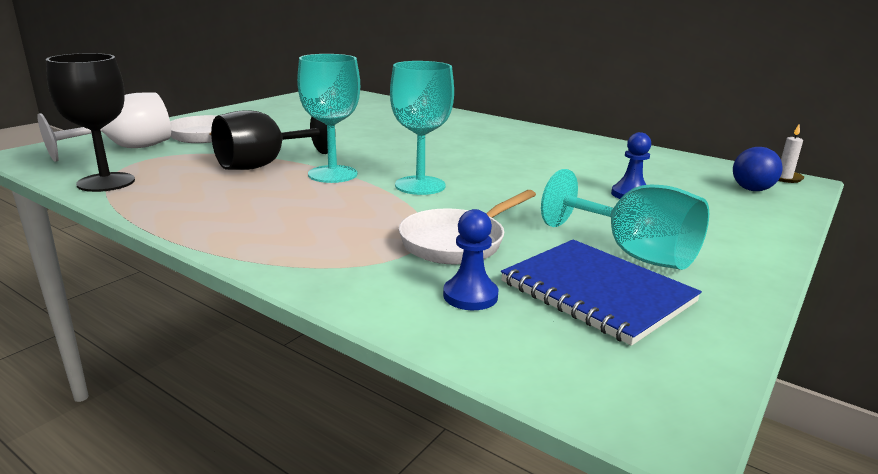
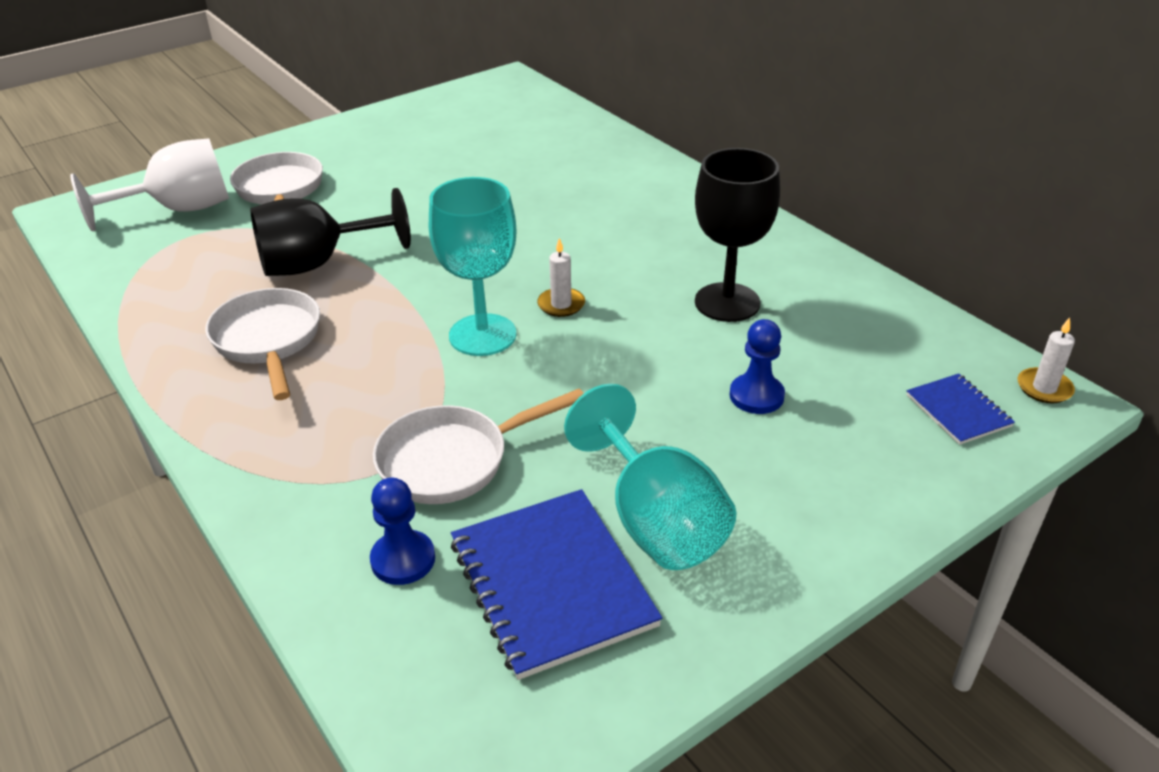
camera: 20 degrees right, 15 degrees up
black goblet [46,53,135,192] -> black goblet moved to [695,148,780,322]
turquoise goblet [297,54,360,183] -> none
blue ball [733,147,783,191] -> blue notebook [906,374,1015,445]
none -> white pan [205,288,320,400]
none -> white candle [537,238,585,317]

